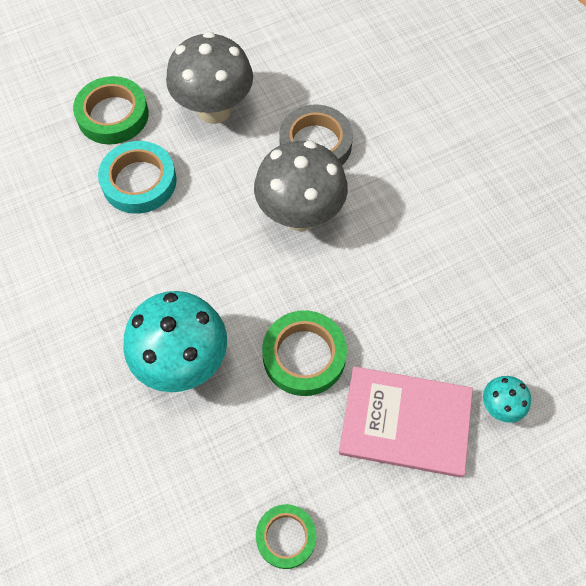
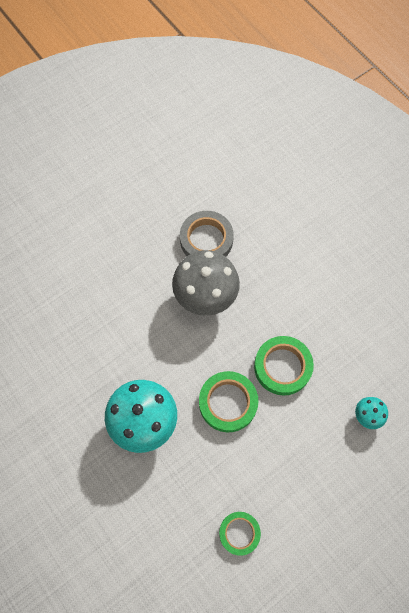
camera: 10 degrees left, 5 degrees up
green tape [73,76,149,145] -> green tape moved to [254,336,314,395]
turquoise tape [98,141,177,214] -> none
grey mushroom [166,32,253,124] -> none
pink book [339,366,473,478] -> none

